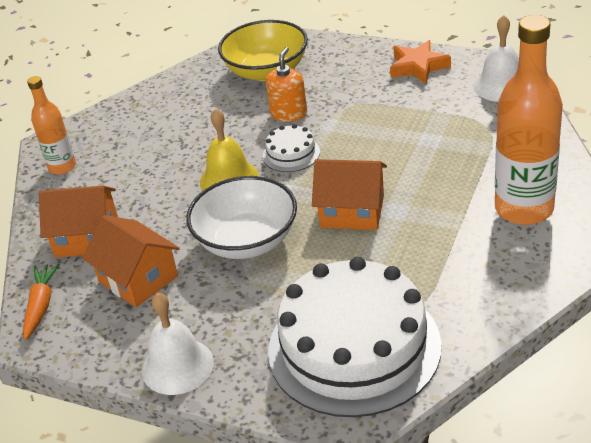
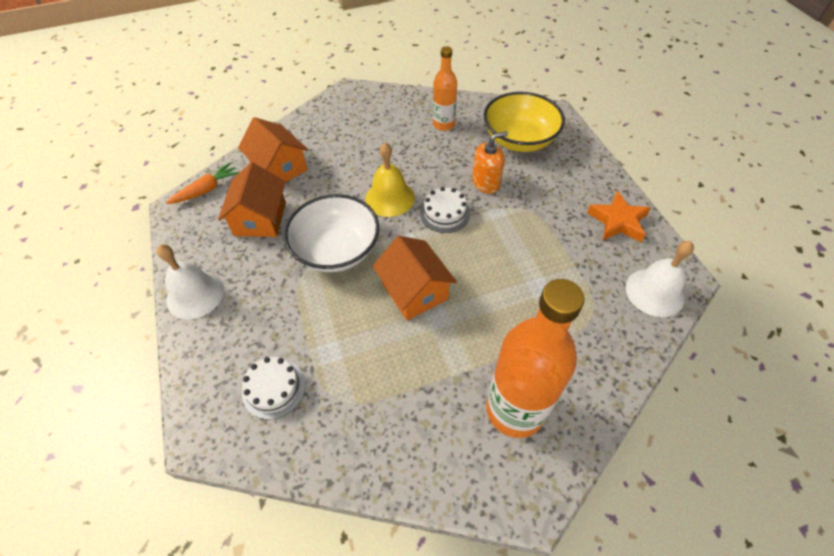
camera: 45 degrees right, 15 degrees up
orange bottle [27,76,76,175] -> orange bottle moved to [433,46,457,131]
white cake [268,257,441,417] -> white cake [242,357,306,420], size x0.42

